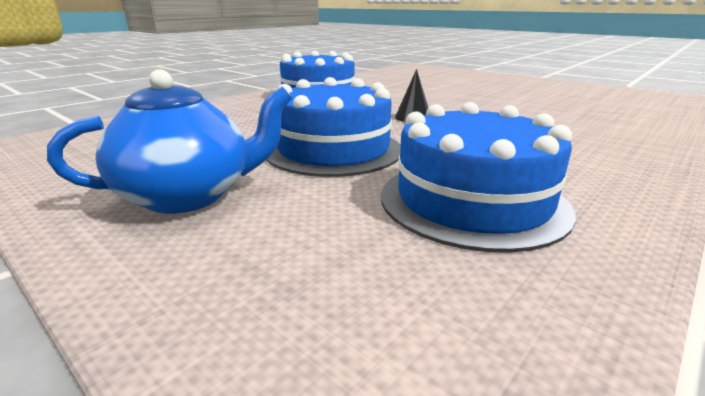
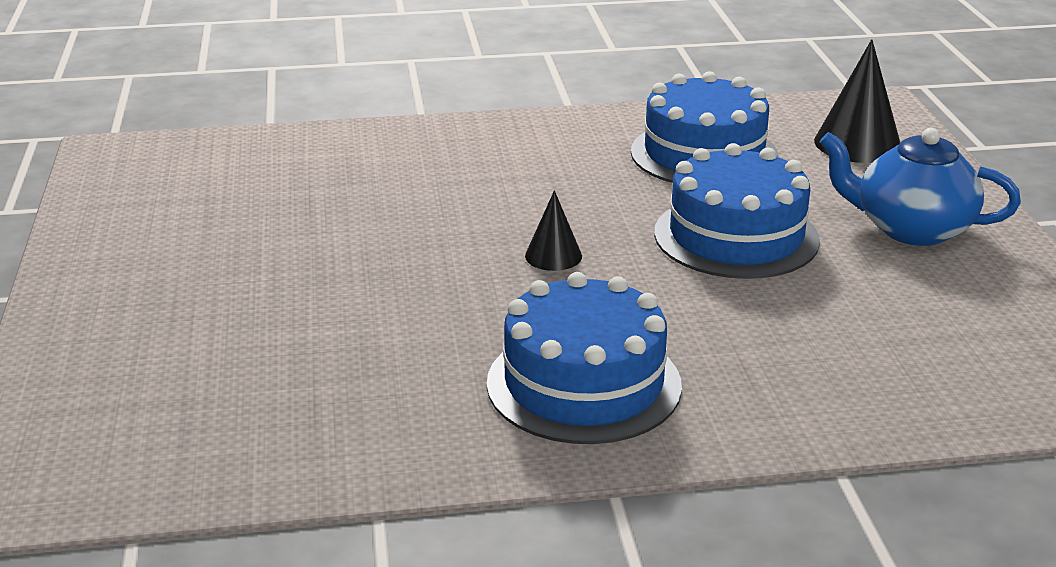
camera: 140 degrees left, 5 degrees up
none -> black cone [814,39,900,163]

